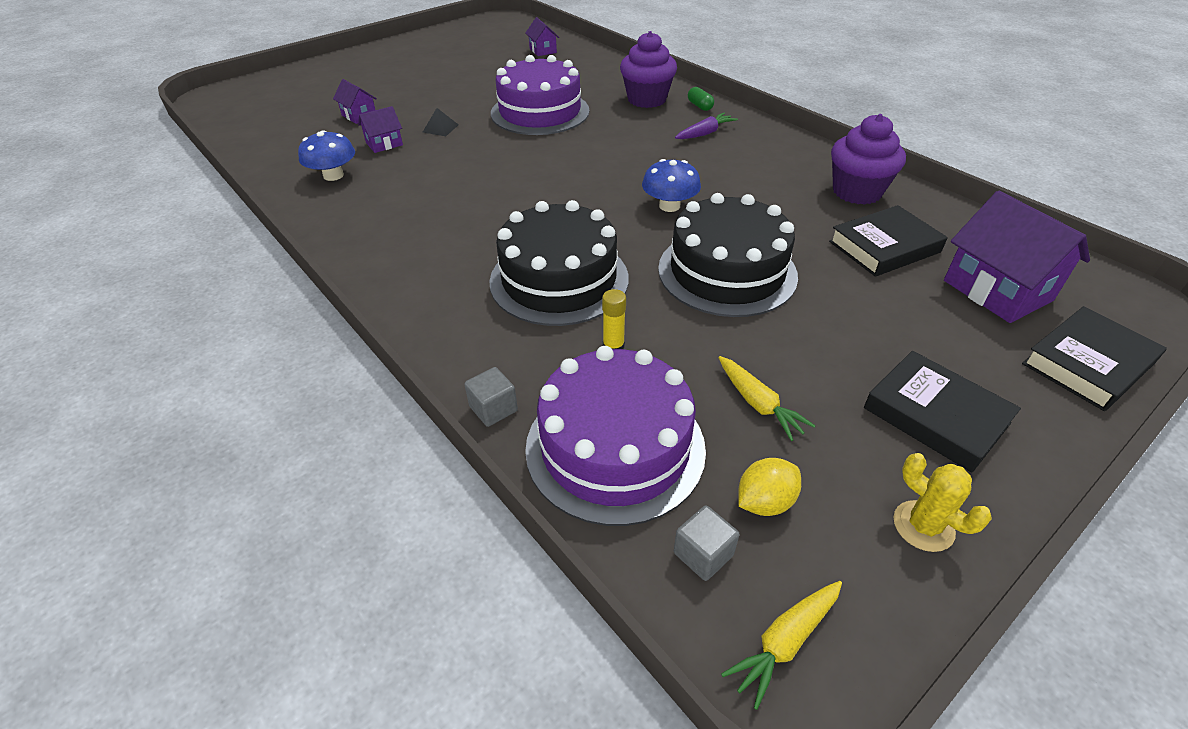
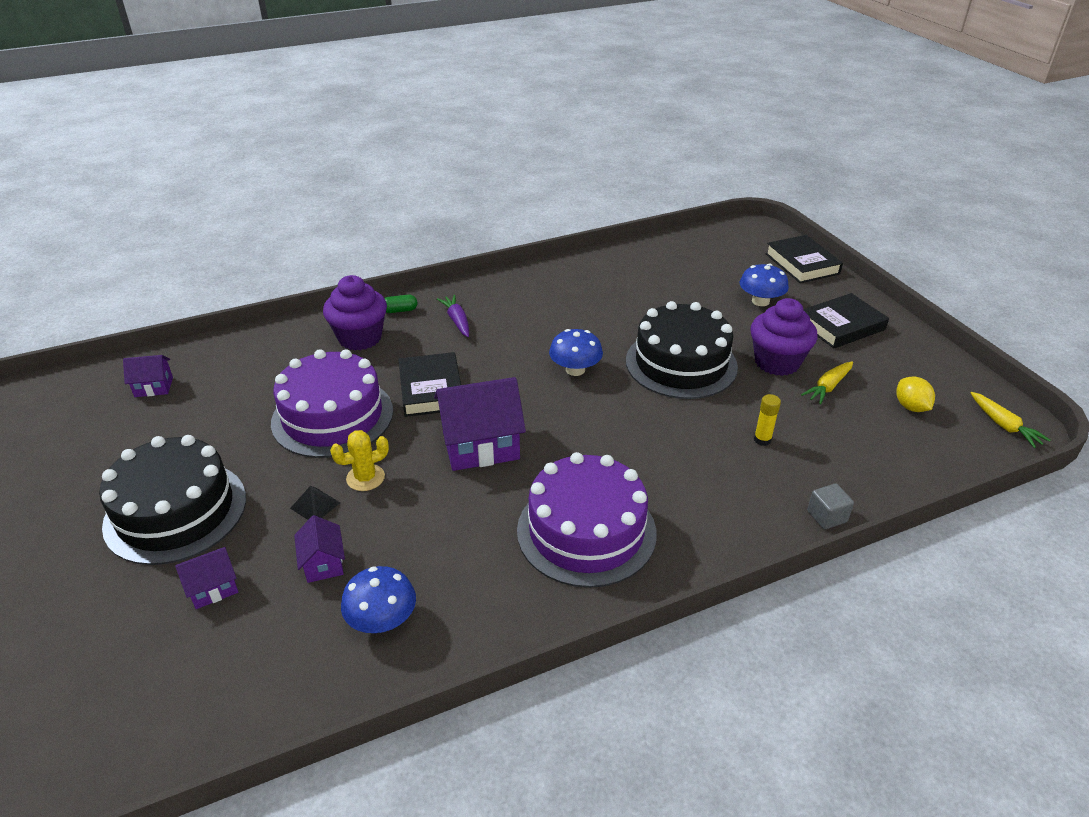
camera: 75 degrees left, 5 degrees down
black cake [489,200,629,326] -> black cake moved to [99,435,246,565]
purple cake [525,346,706,526] -> purple cake moved to [517,452,656,588]
grey cube [674,505,739,581] -> none
yellow carrot [718,356,815,441] -> yellow carrot turned 150 degrees clockwise [801,361,853,405]
black book [829,205,948,277] -> black book moved to [398,352,461,417]
purple cupcake [831,114,906,205] -> purple cupcake moved to [750,298,817,376]
yellow cactus [893,453,992,552] -> yellow cactus moved to [330,430,389,491]
purple house [944,191,1090,323] -> purple house moved to [434,377,526,471]
none -> blue mushroom [740,263,789,306]

